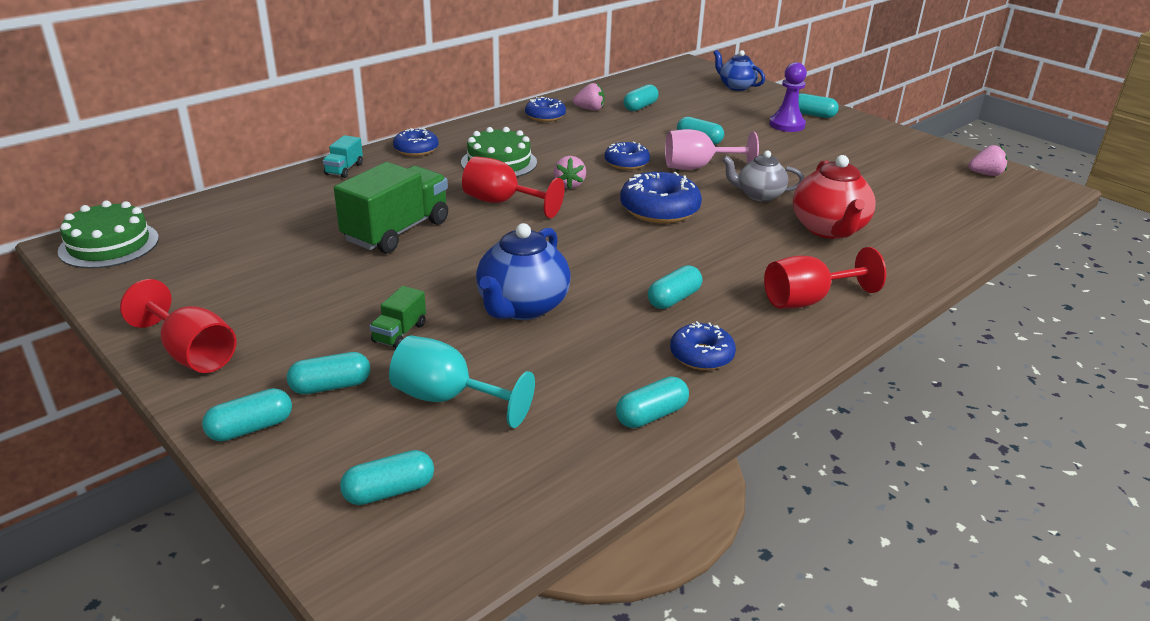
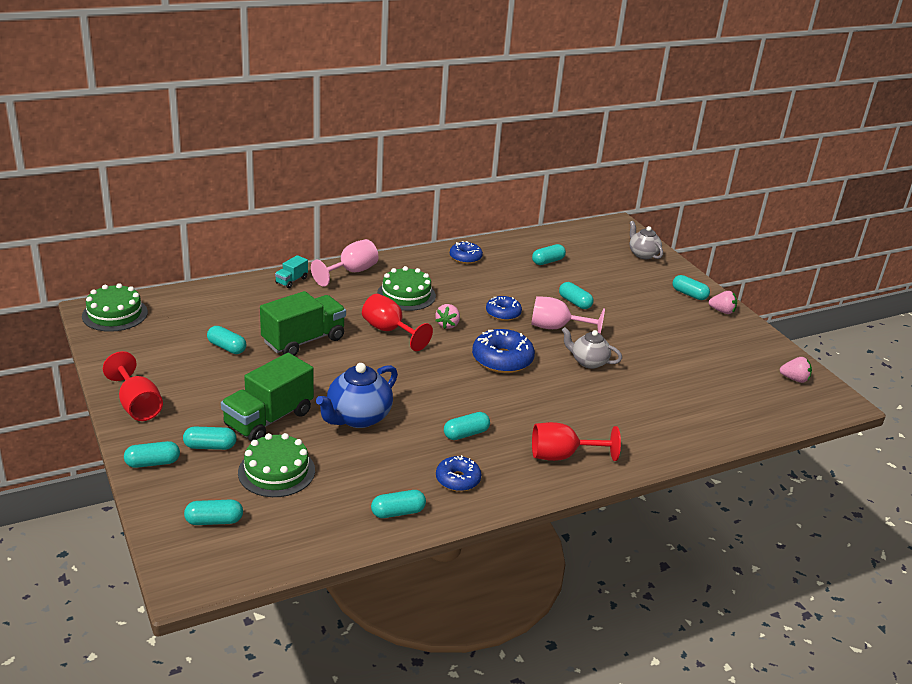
camera: 15 degrees right, 0 degrees up
green truck [370,286,426,349] -> green truck [221,353,314,442], size x2.12
turquoise goblet [389,335,535,428] -> green cake [238,433,315,497]
blue donut [393,128,438,156] -> pink goblet [311,239,378,287]
pink strawberry [573,83,605,111] -> pink strawberry moved to [709,291,737,314]
blue teapot [713,50,765,91] -> grey teapot [629,221,663,259]
purple pawn [769,62,807,132] -> none
red teapot [793,155,876,239] -> none
none -> turquoise capsule [207,326,246,354]

